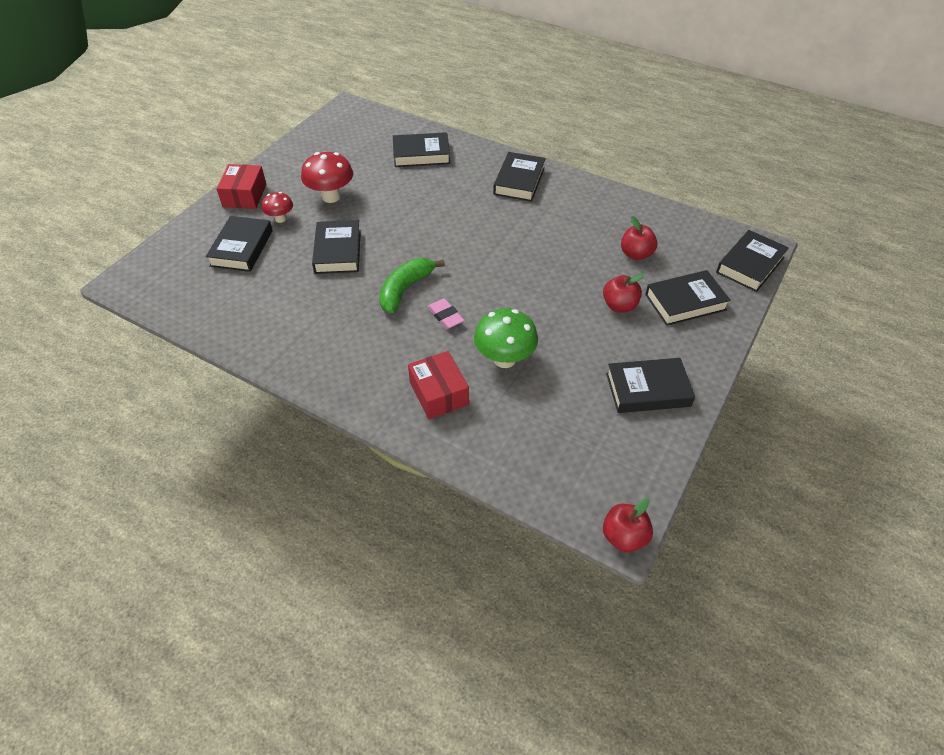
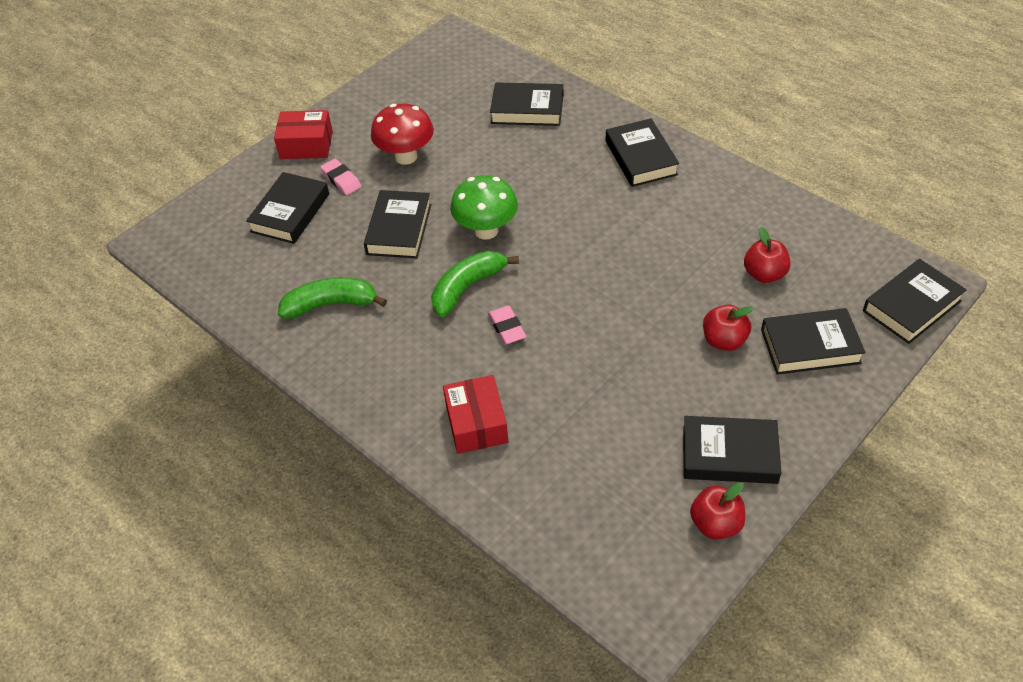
camera: 15 degrees right, 0 degrees up
red box [216,164,266,209] -> red box turned 75 degrees clockwise [274,110,333,159]
red mushroom [261,192,293,223] -> pink eraser [320,159,362,195]
green mushroom [474,308,538,368] -> green mushroom moved to [450,175,518,240]
black book [493,152,546,202] -> black book turned 45 degrees counterclockwise [606,118,679,187]
red apple [603,498,653,552] -> red apple moved to [690,482,745,540]
none -> green banana [278,277,387,318]

